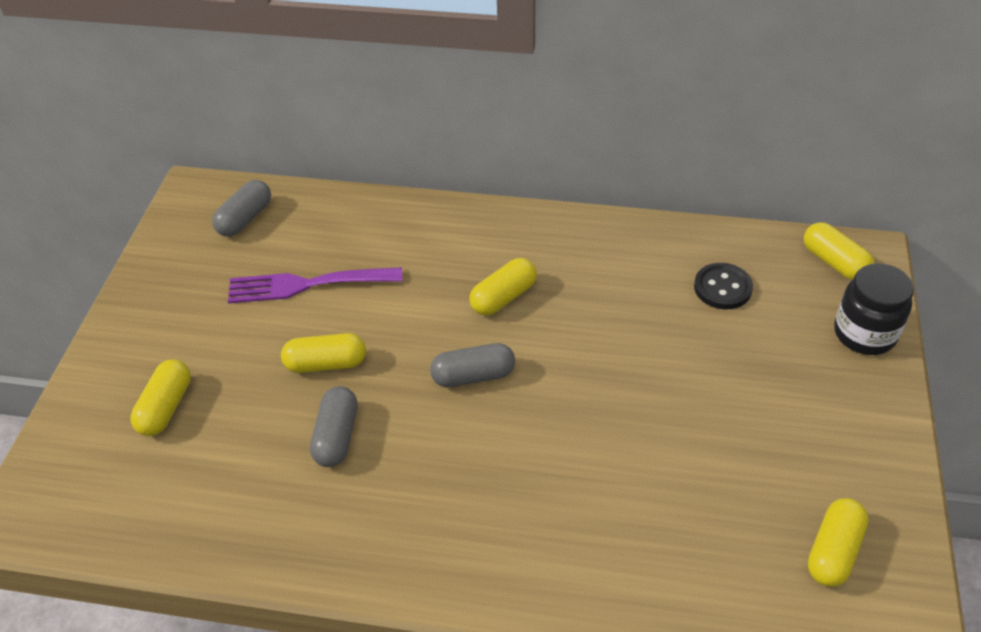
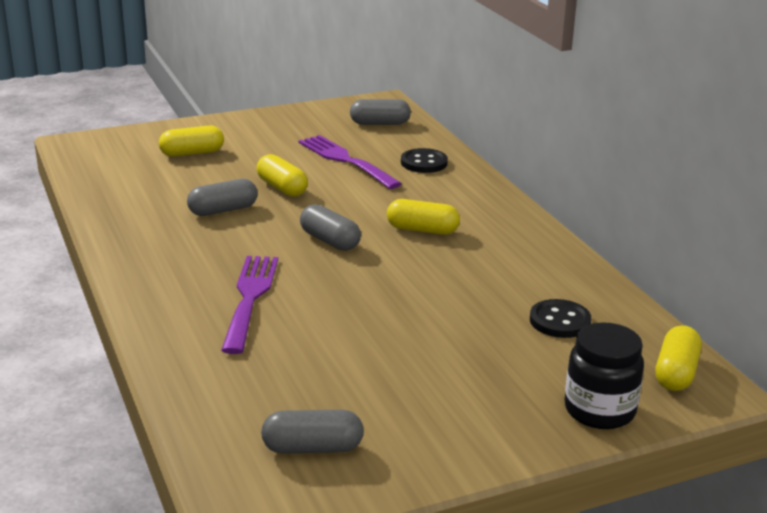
camera: 55 degrees right, 20 degrees down
yellow capsule [808,498,869,587] -> grey capsule [261,410,364,454]
none -> purple fork [221,256,278,354]
none -> black button [401,148,448,173]

